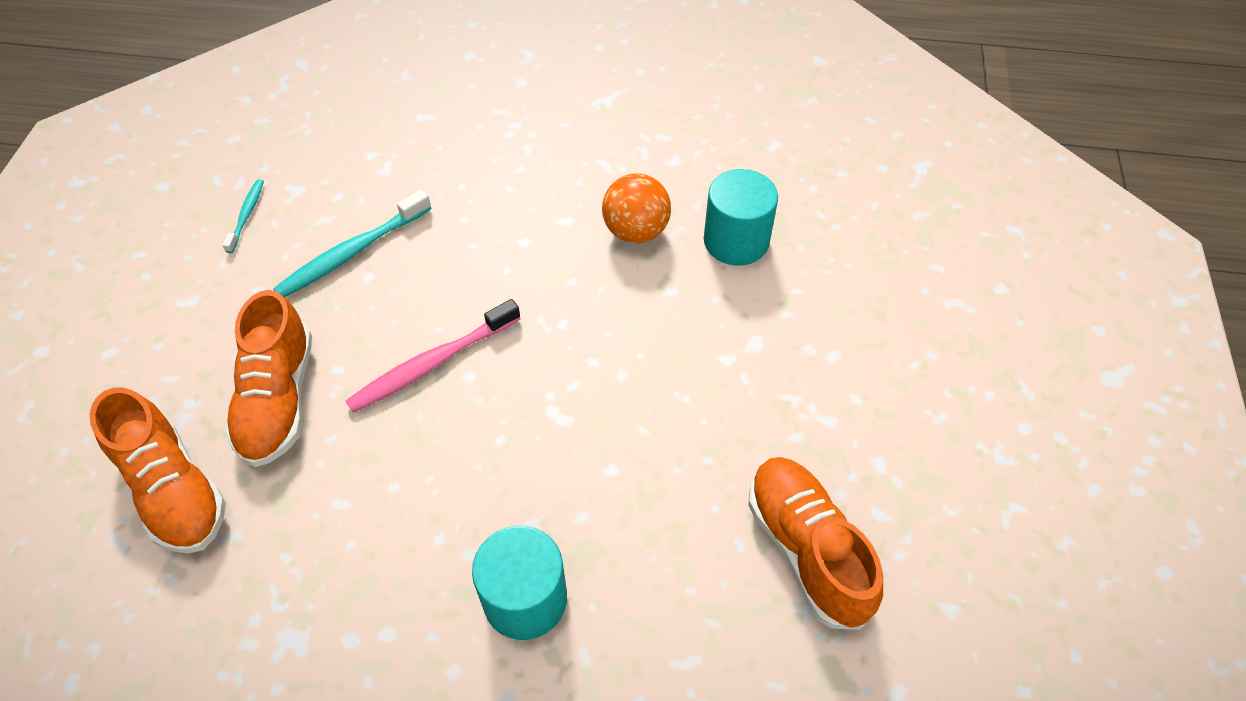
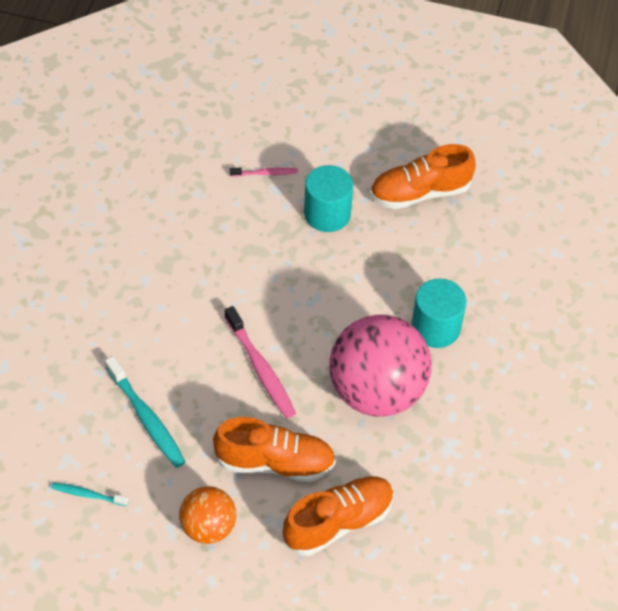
camera: 85 degrees left, 0 degrees up
orange ball [602,173,671,243] -> orange ball moved to [179,486,236,544]
turquoise cylinder [704,169,778,266] -> turquoise cylinder moved to [304,165,353,232]
none -> pink toothbrush [230,168,298,177]
none -> pink ball [329,315,432,417]

